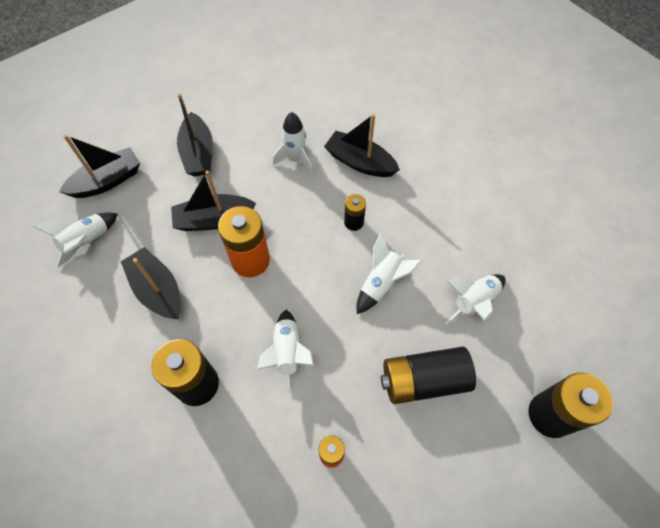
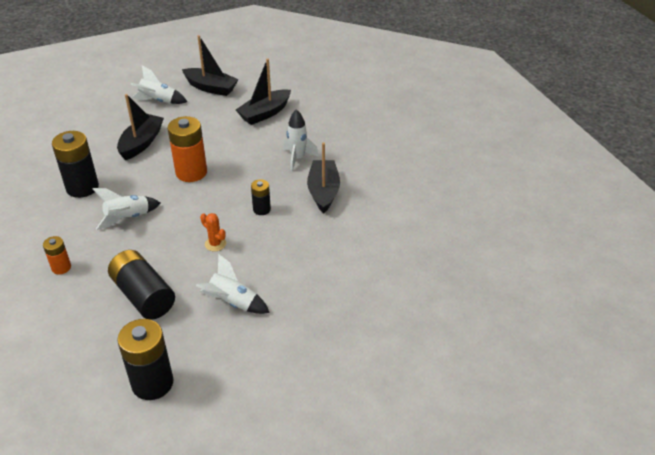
camera: 60 degrees right, 20 degrees down
black boat [171,170,256,231] -> none
white rocket [357,233,422,314] -> orange cactus [200,213,226,251]

